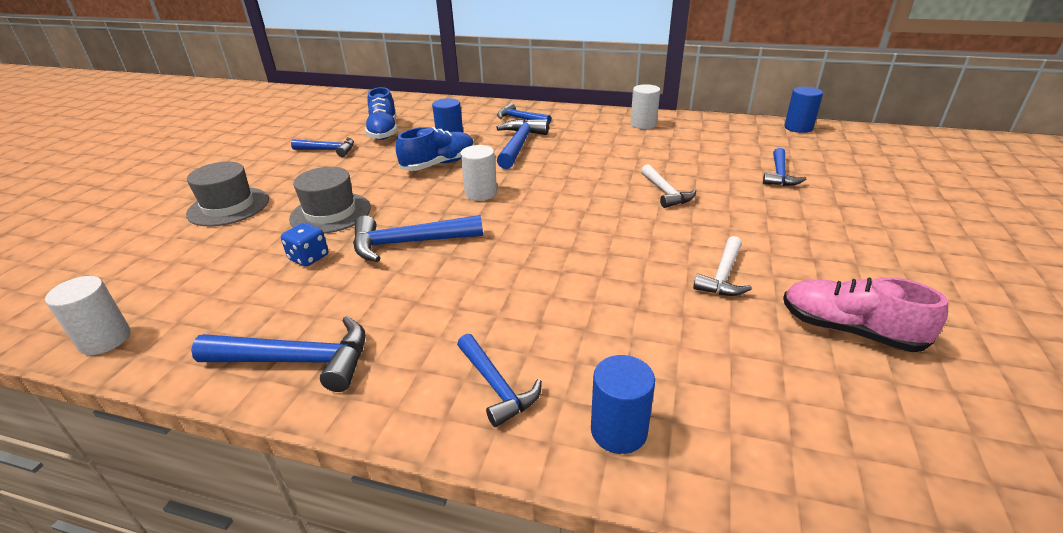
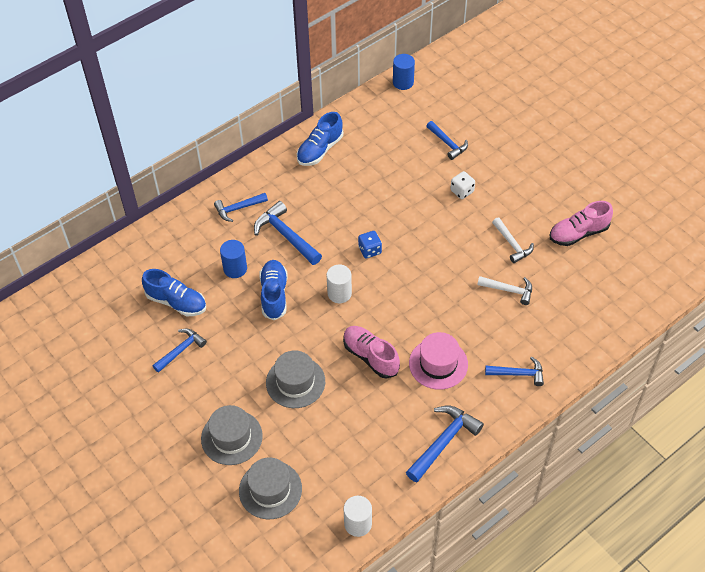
camera: 55 degrees left, 20 degrees up
blue dice [281,223,328,267] -> blue dice moved to [358,231,382,258]
blue hammer [353,215,483,262] -> pink shoe [343,326,400,379]
blue cylinder [591,355,655,454] -> none
white cylinder [630,84,660,129] -> blue shoe [297,112,343,166]
white hammer [641,164,696,208] -> white hammer moved to [477,276,532,305]
none -> grey hat [239,458,302,519]
none -> pink hat [409,332,468,390]
none -> white dice [450,171,475,199]

